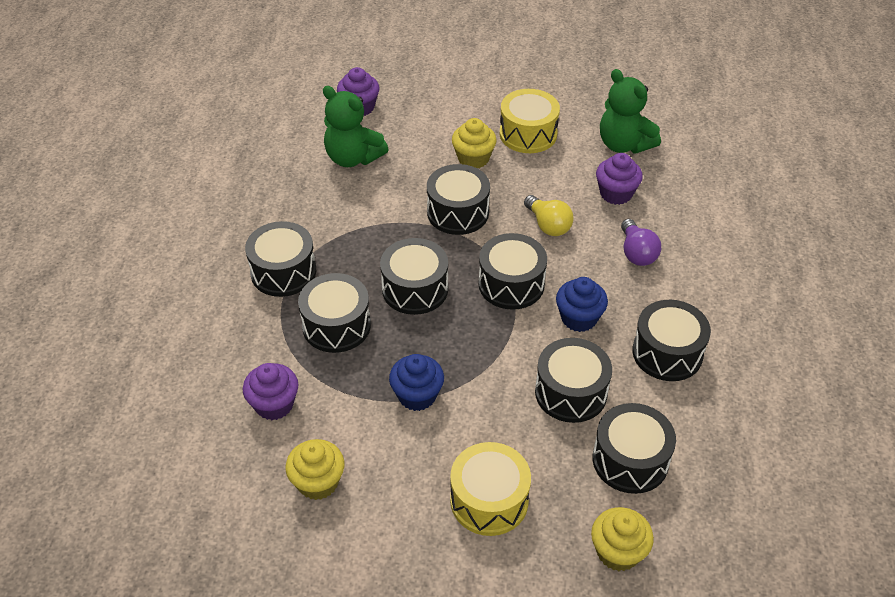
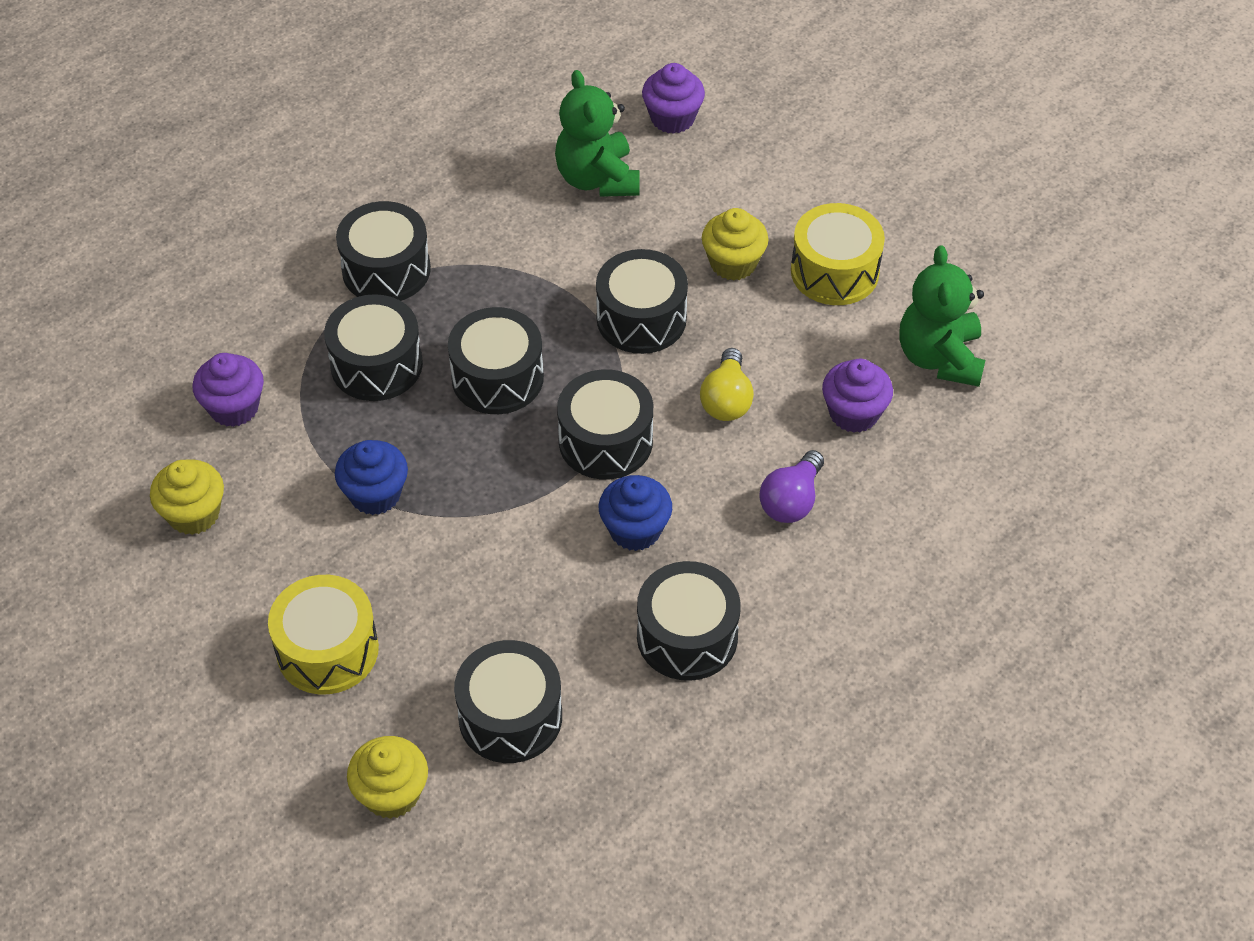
camera: 40 degrees right, 5 degrees up
black drum [535,338,612,423] -> none

